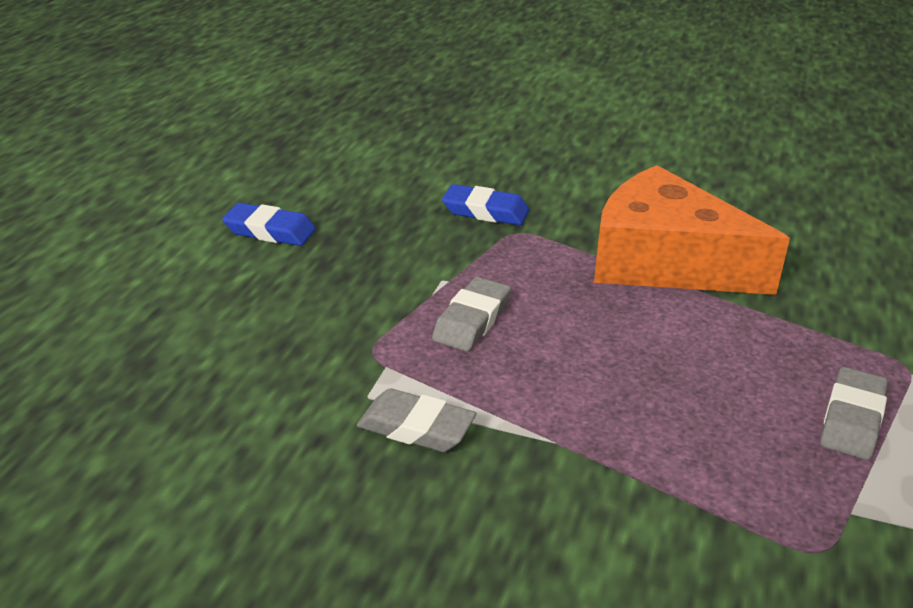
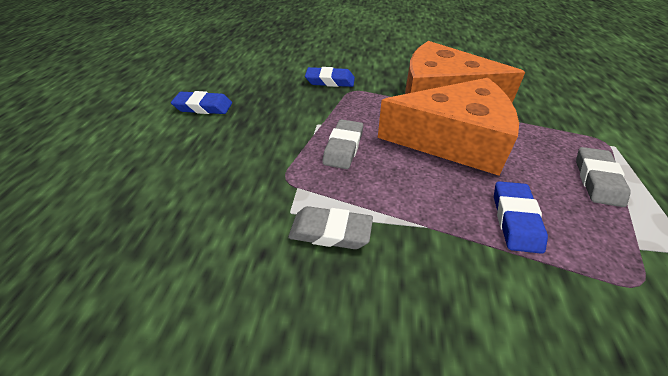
camera: 10 degrees left, 10 degrees up
none -> orange cheese [378,78,519,175]
none -> blue eraser [494,181,548,254]

